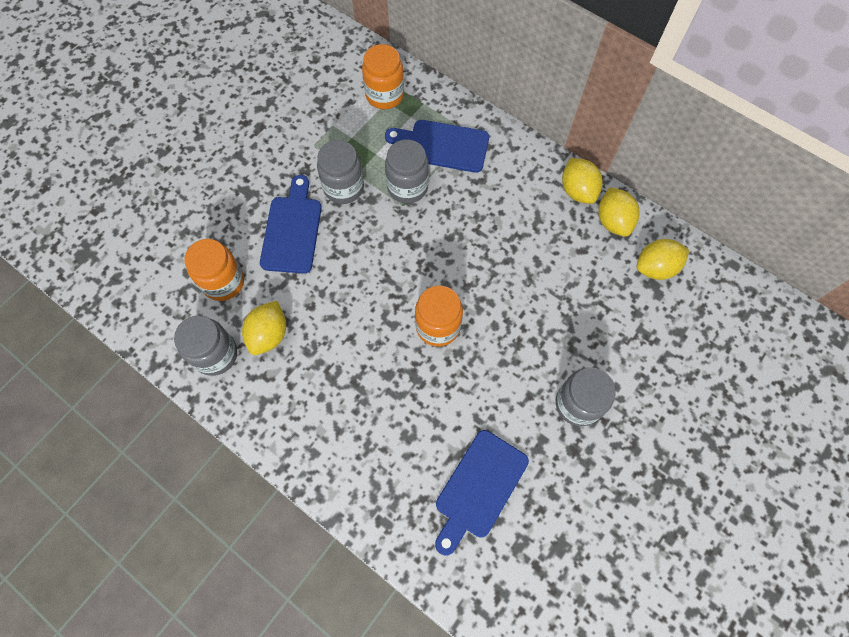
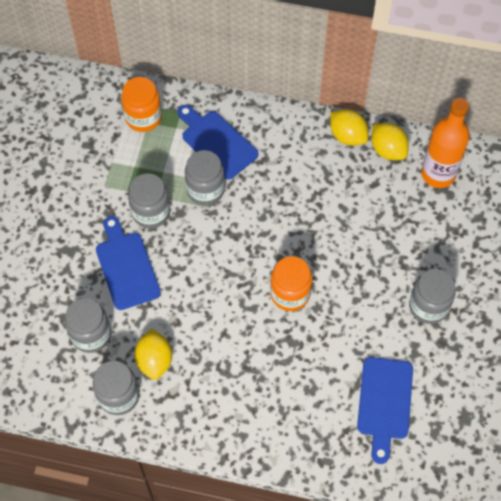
camera: 25 degrees left, 5 degrees down
orange jar [184,239,244,301] -> grey jar [65,298,111,353]
blue cutting board [385,120,489,173] -> blue cutting board turned 60 degrees clockwise [177,105,258,180]
yellow lemon [636,239,689,280] -> orange bottle [421,98,470,188]

